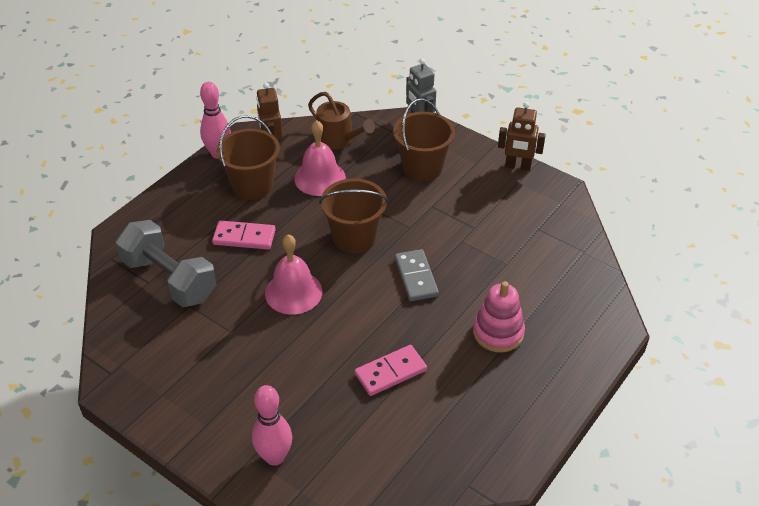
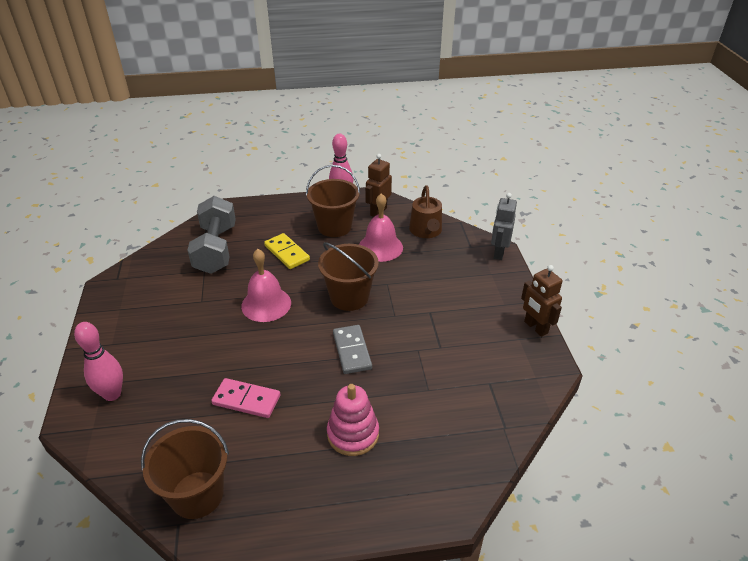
camera: 45 degrees right, 5 degrees down
pink domino [212,220,276,250] -> yellow domino [264,233,310,269]
brown bucket [393,98,455,182] -> brown bucket moved to [141,419,229,519]
grey domino [395,249,439,301] -> grey domino turned 45 degrees counterclockwise [333,325,372,374]

